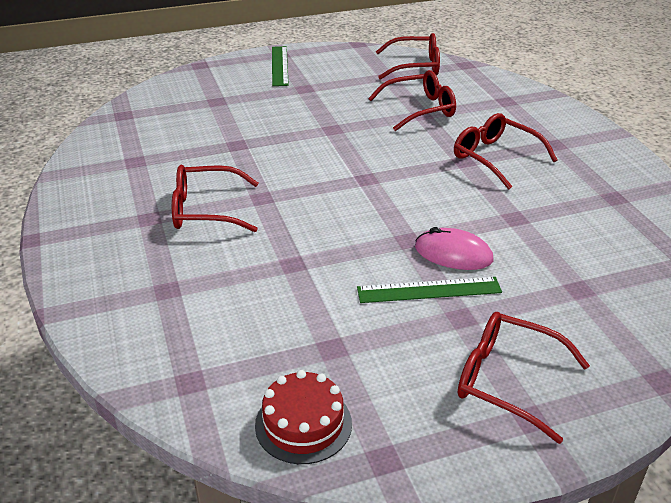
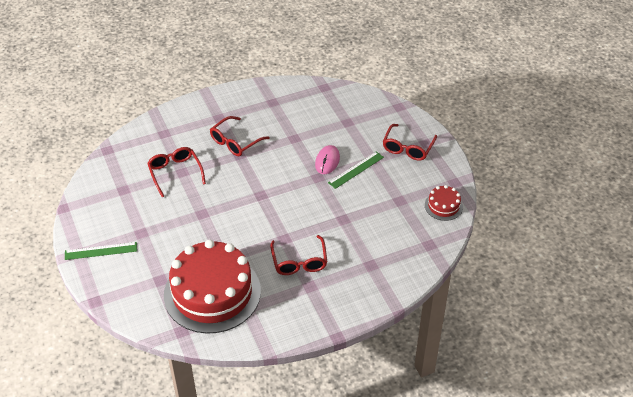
camera: 95 degrees left, 10 degrees up
green ruler [357,277,502,303] -> green ruler turned 60 degrees clockwise [328,151,384,189]
red glasses [376,33,440,80] -> none
none -> red cake [164,239,261,334]

